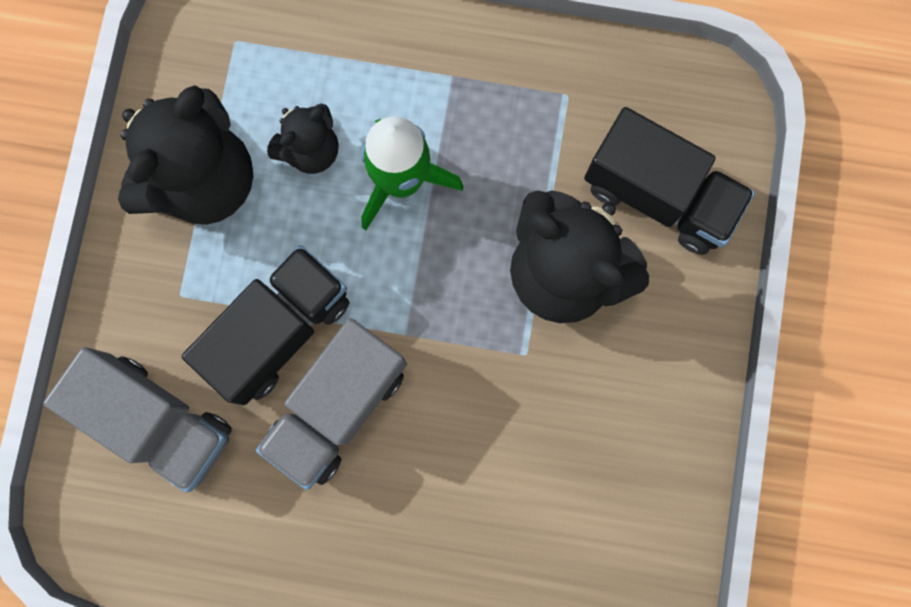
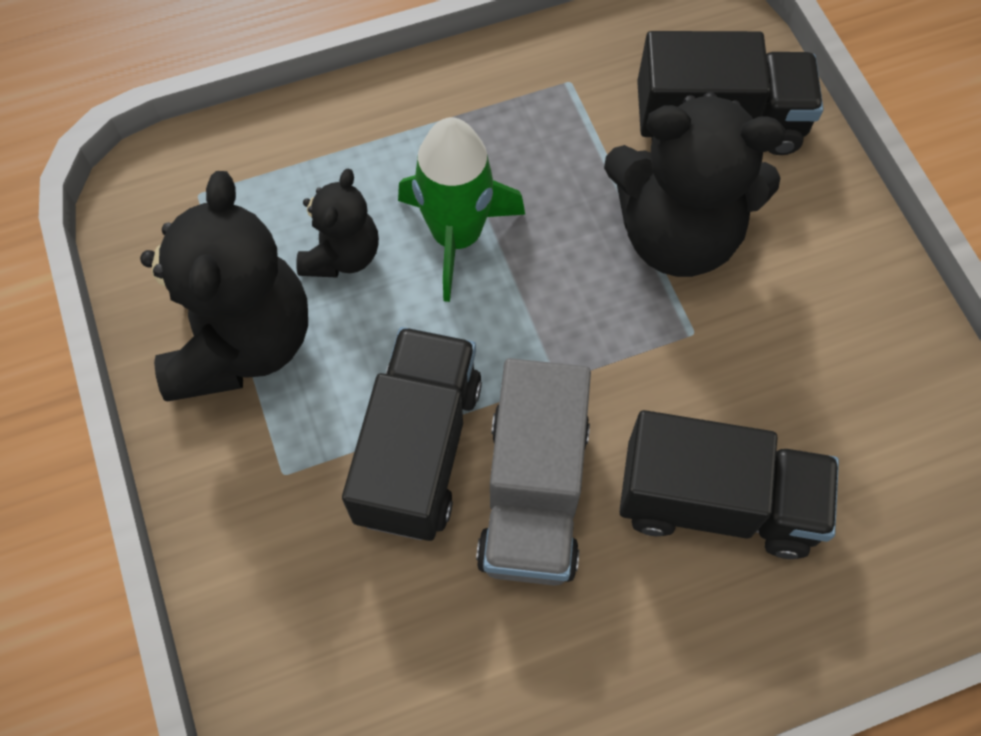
camera: 30 degrees left, 15 degrees down
grey truck [43,347,232,493] -> none
none -> black truck [619,410,839,559]

